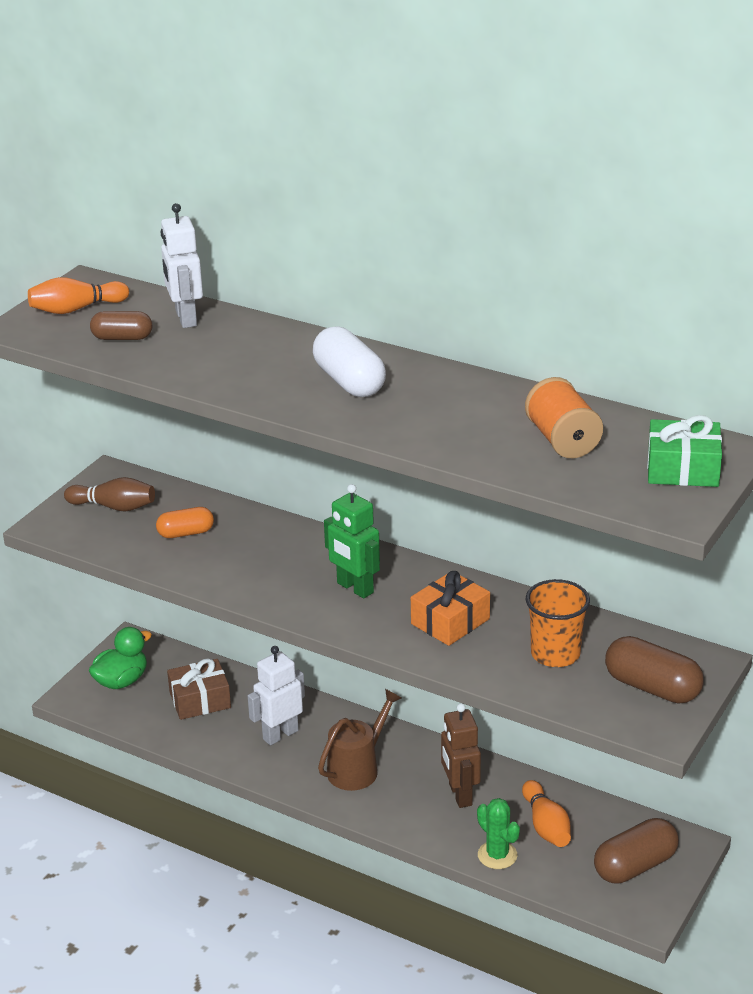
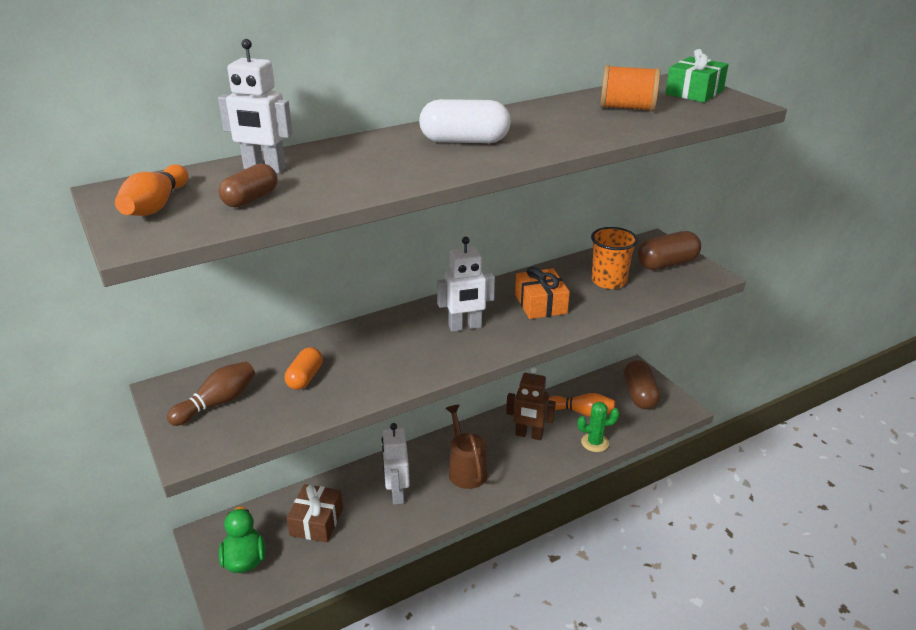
camera: 60 degrees left, 0 degrees up
green robot [324,484,380,598] -> white robot [437,237,495,332]

